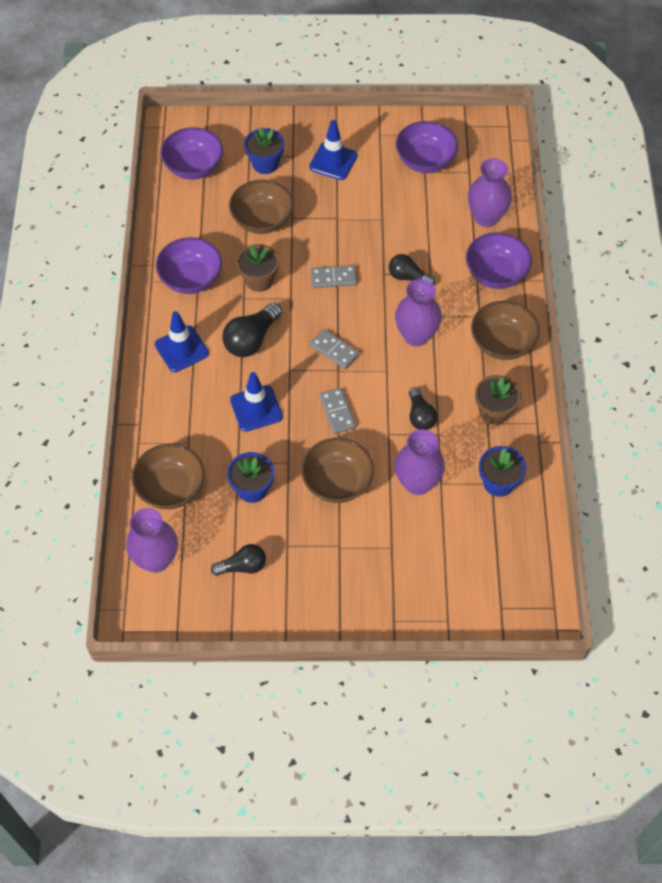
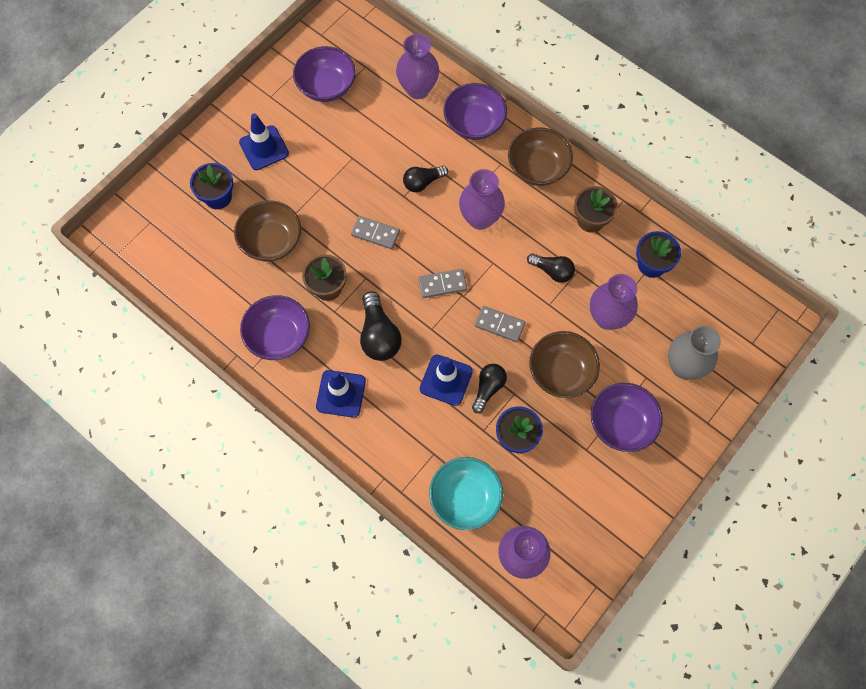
camera: 50 degrees left, 10 degrees up
brown bowl [131,444,205,509] -> turquoise bowl [429,457,503,530]
purple bowl [160,127,223,180] -> purple bowl moved to [591,383,663,452]
black light bulb [211,544,266,576] -> black light bulb moved to [472,364,507,413]
grey domino [311,265,357,288] -> grey domino turned 75 degrees clockwise [351,216,400,249]
none -> grey vase [668,325,721,380]

